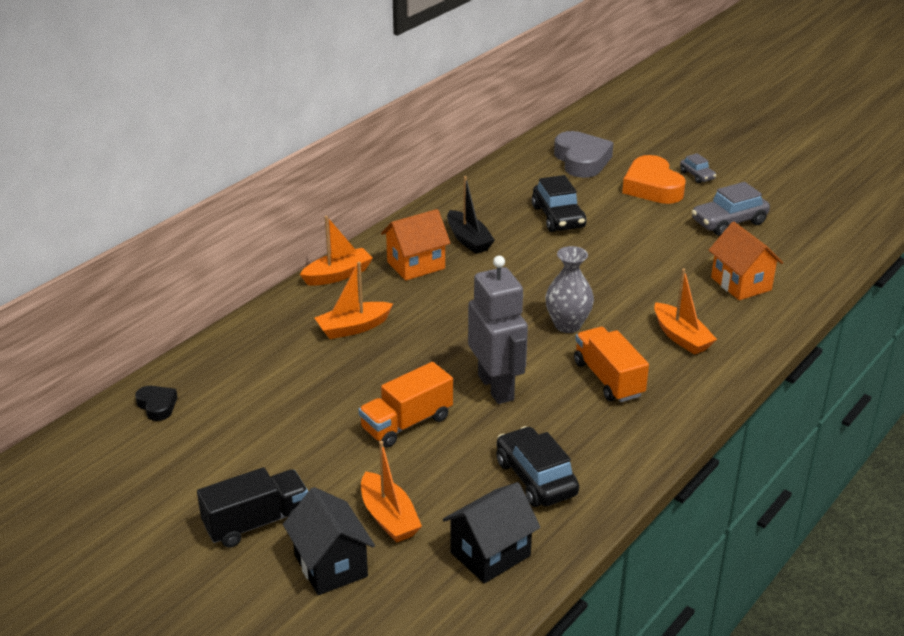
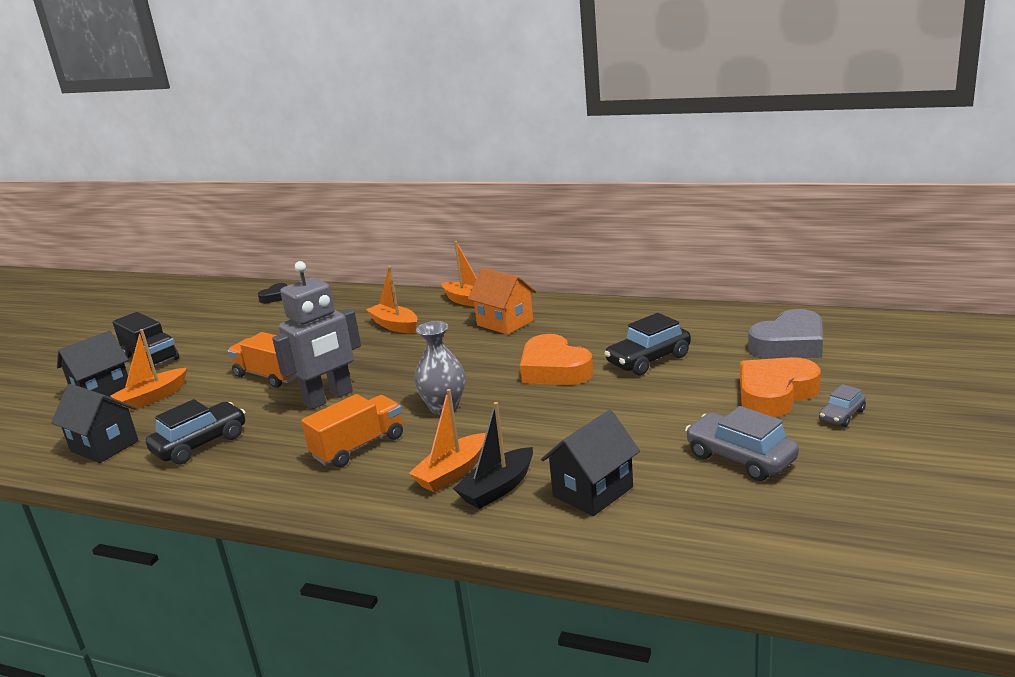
camera: 75 degrees right, 10 degrees down
black boat [447,176,495,254] -> black boat moved to [453,402,533,509]
orange house [708,222,783,300] -> black house [541,410,640,516]
none -> orange heart [520,334,593,385]

